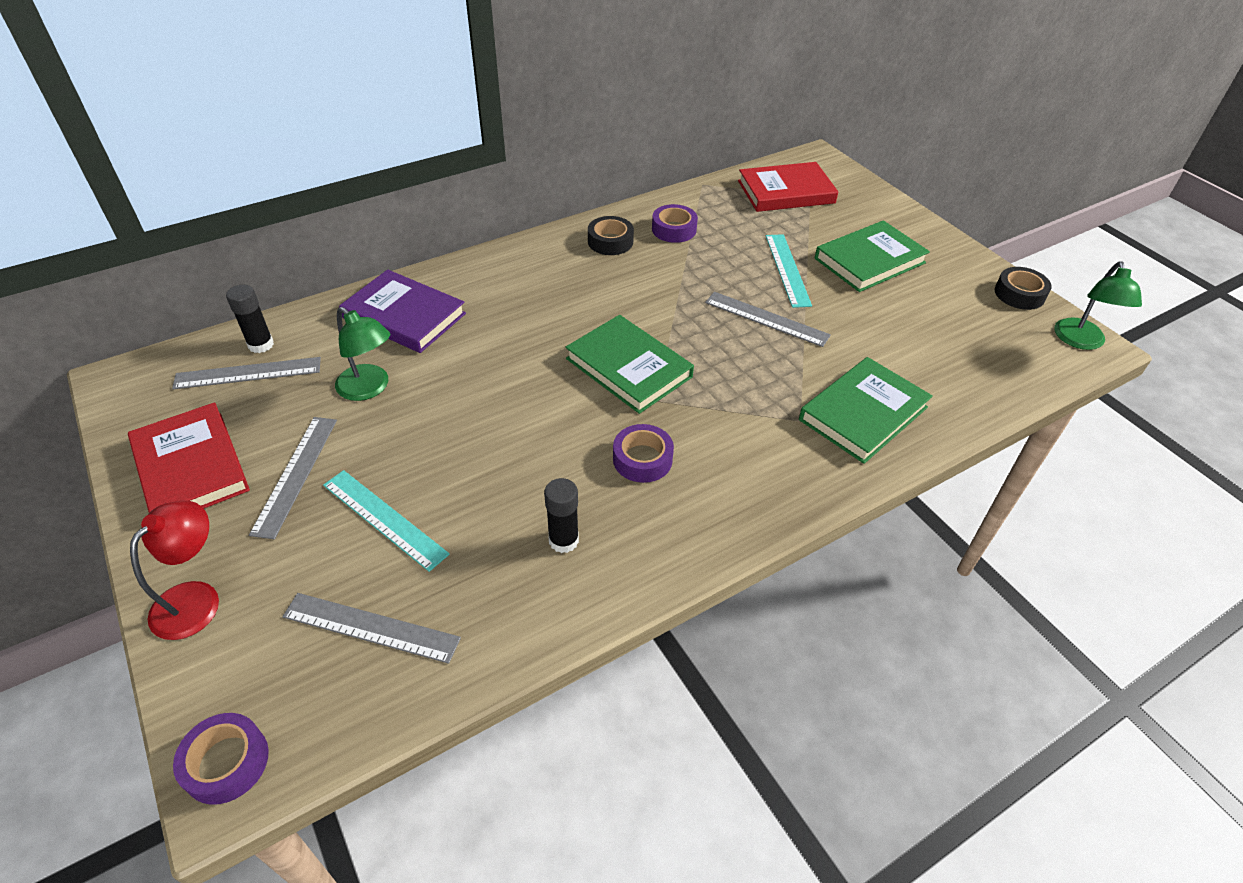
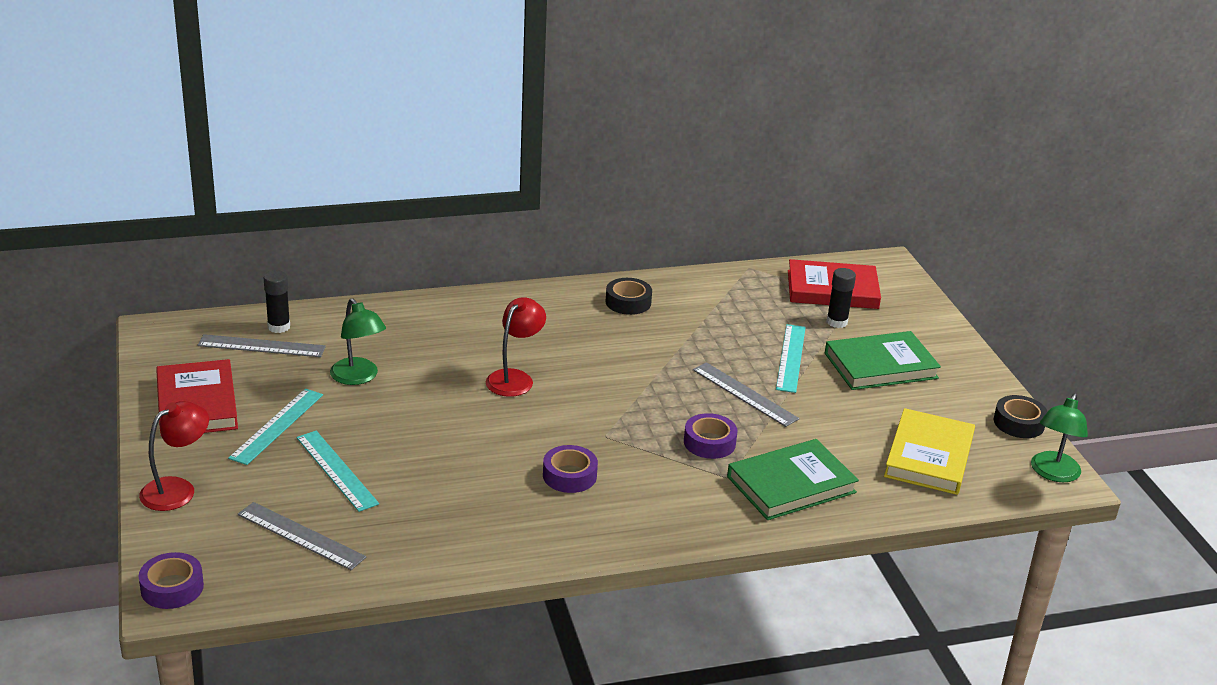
camera: 15 degrees right, 15 degrees down
grey ruler [249,417,337,539] -> turquoise ruler [228,389,323,465]
purple book [339,270,466,353] -> none
black glue stick [544,478,579,553] -> black glue stick moved to [826,268,856,328]
green book [565,315,694,414] -> none
purple tape [652,204,698,243] -> purple tape moved to [684,413,737,459]
none -> red lamp [486,297,546,397]
none -> yellow book [884,408,975,495]

